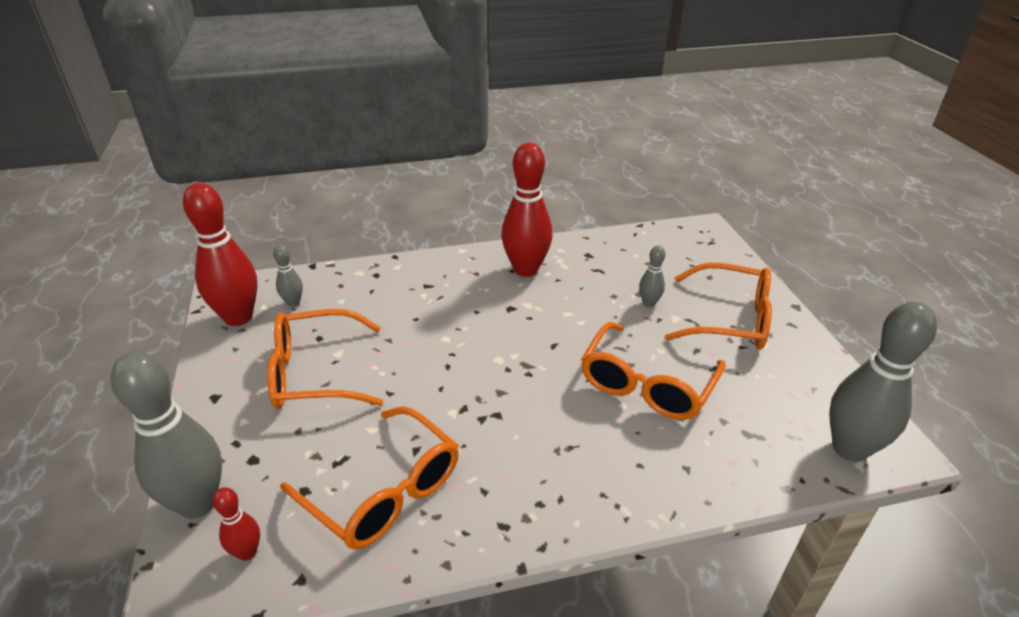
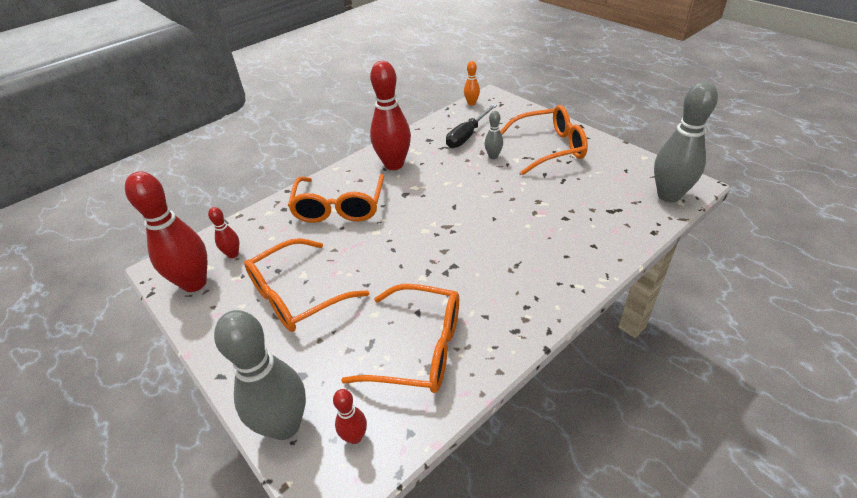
camera: 25 degrees left, 5 degrees up
grey bowling pin [273,245,303,307] -> red bowling pin [208,207,239,258]
orange glasses [581,322,726,420] -> orange glasses moved to [288,174,384,223]
none -> black screwdriver [446,104,497,148]
none -> orange bowling pin [464,61,480,106]

